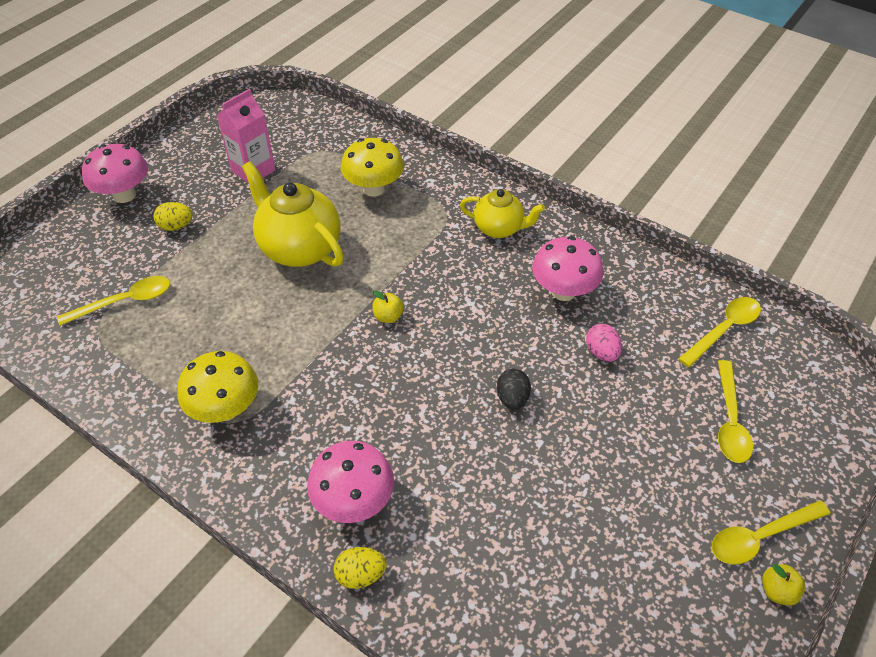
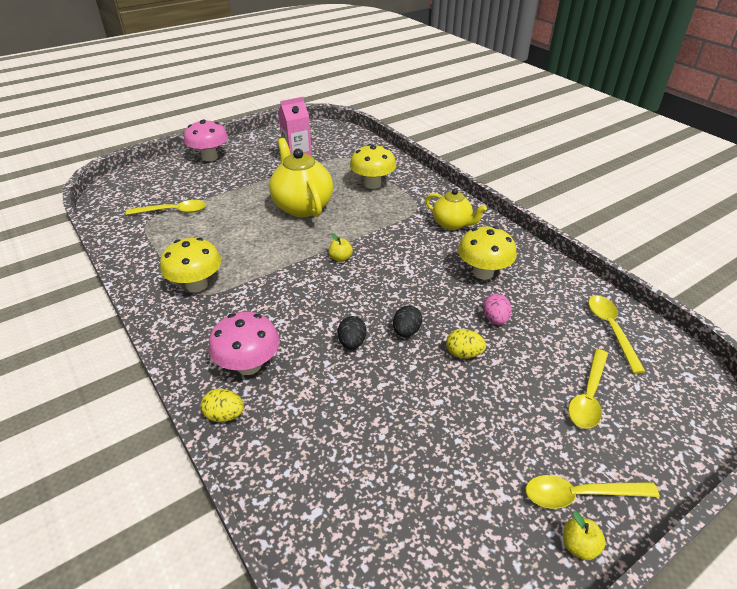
camera: 20 degrees right, 10 degrees down
yellow egg [153,202,193,231] -> yellow egg moved to [446,329,486,359]
pink mushroom [532,236,603,301] -> yellow mushroom [458,226,517,280]
yellow spoon [678,297,761,367] -> yellow spoon turned 75 degrees counterclockwise [588,295,646,374]
none -> black egg [338,316,366,349]

